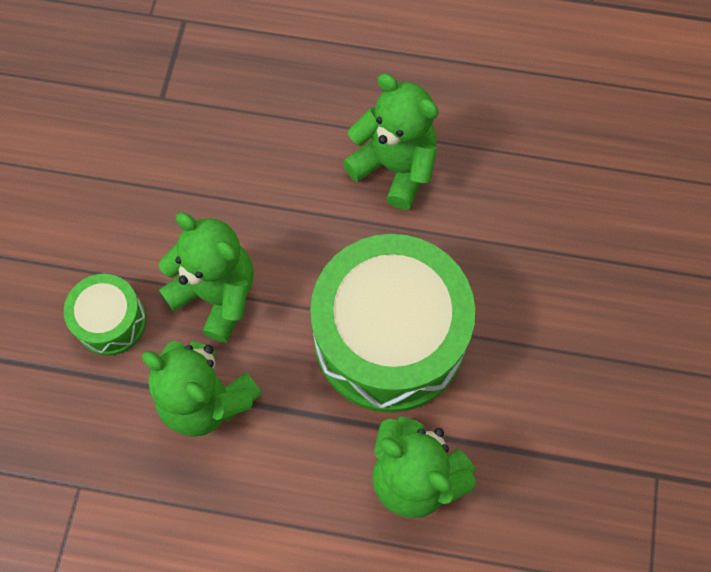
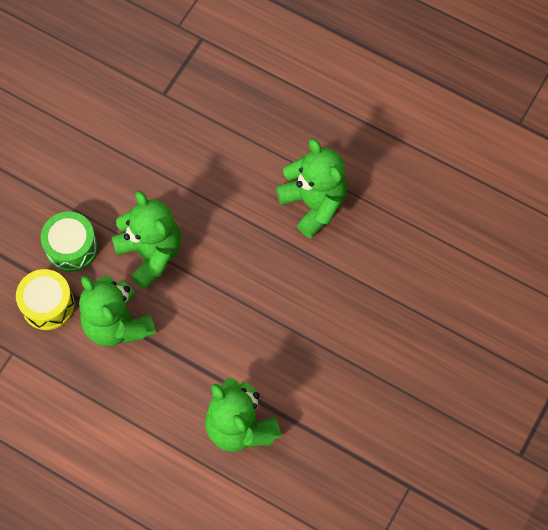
camera: 20 degrees right, 0 degrees up
green drum [310,234,475,413] -> none
none -> yellow drum [16,269,74,330]

